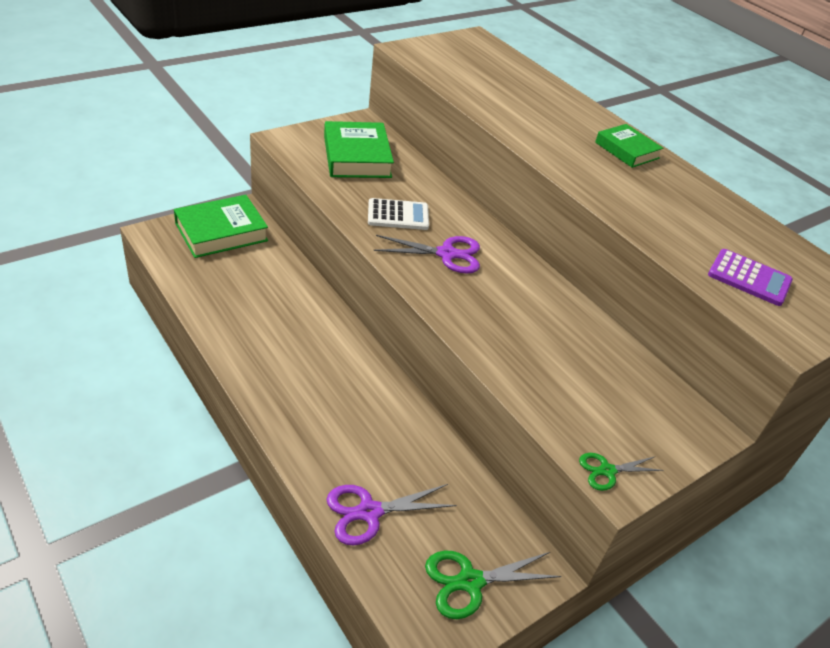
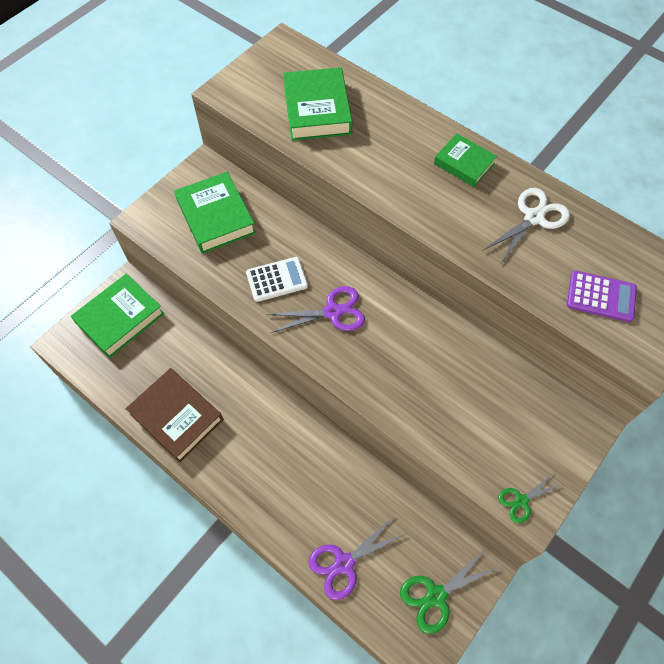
camera: 10 degrees left, 20 degrees up
none -> brown book [126,368,223,463]
none -> green book [283,67,353,141]
none -> white scissors [482,188,570,264]

